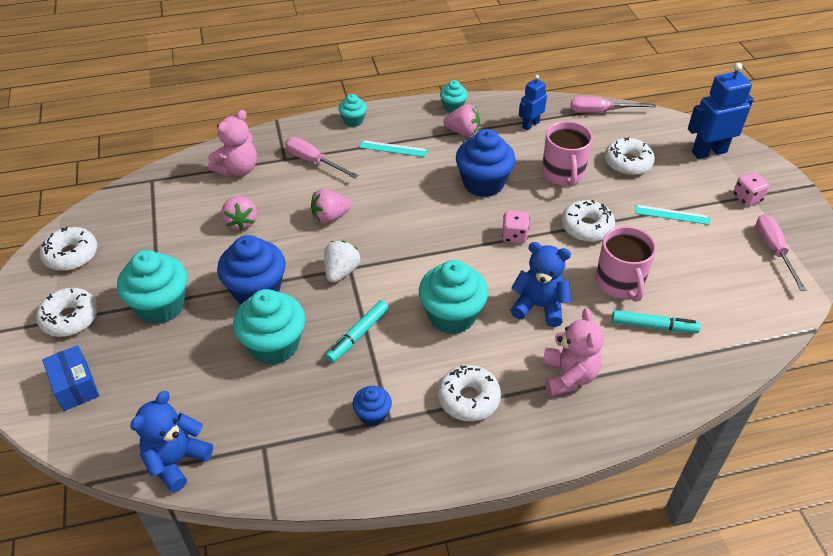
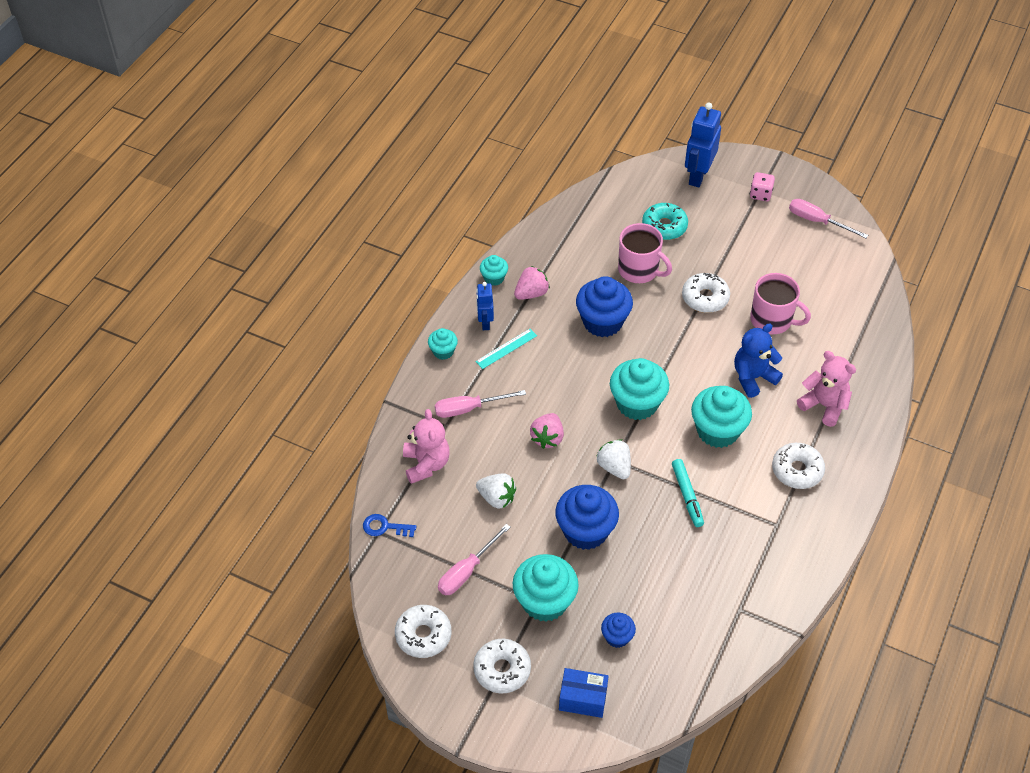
camera: 50 degrees left, 5 degrees up
blue teddy bear [130,391,213,493] -> none
pink strawberry [221,196,257,231] -> white strawberry [476,473,516,509]
turquoise cupcake [233,289,305,365] -> turquoise cupcake moved to [610,358,669,420]
blue cupcake [353,386,392,426] -> blue cupcake moved to [601,612,636,648]
pink dice [502,211,530,244] -> none
blue robot [519,75,547,130] -> blue robot moved to [476,282,494,330]
pink screwdriver [571,97,656,113] -> pink screwdriver moved to [438,524,511,595]
white donut [605,137,655,176] -> turquoise donut [642,203,688,240]
turquoise marker [612,310,701,333] -> none
turquoise ruler [635,205,710,225] -> none
none -> blue key [363,514,417,537]

